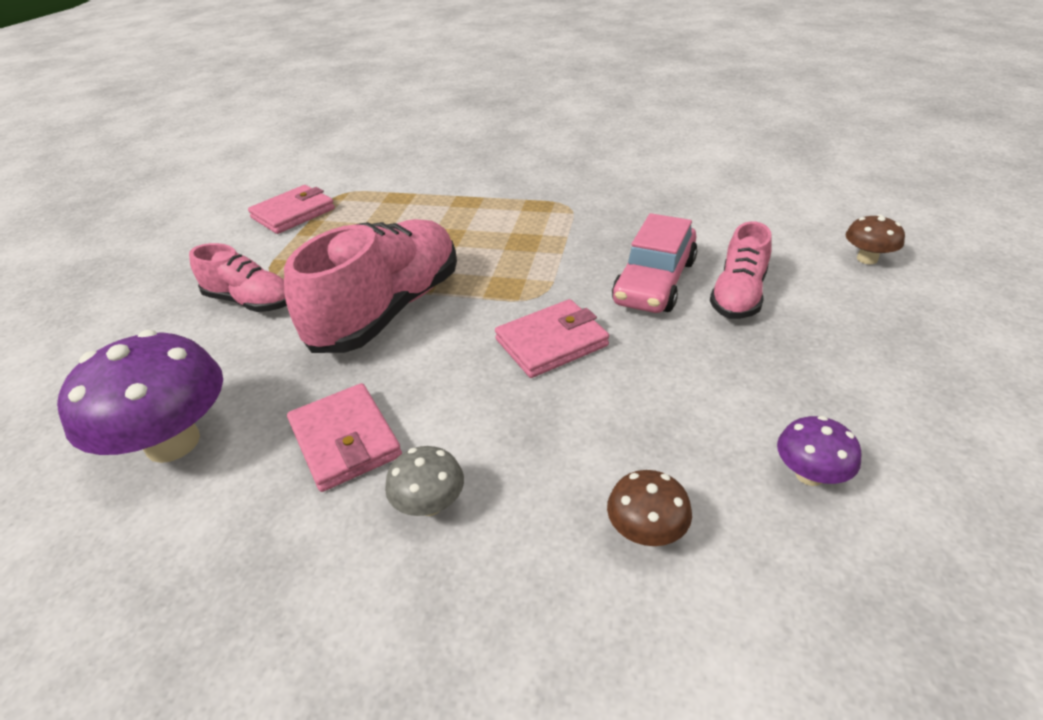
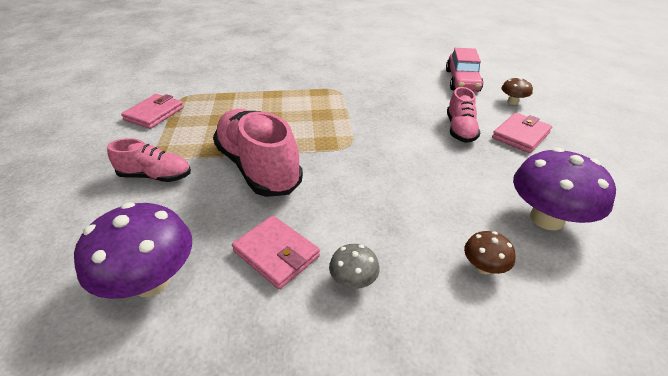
camera: 20 degrees left, 0 degrees up
pink shoe [284,219,457,353] -> pink shoe turned 45 degrees counterclockwise [213,109,303,197]
pink wallet [495,299,609,378] -> pink wallet moved to [492,113,552,153]
pink car [612,213,697,313] -> pink car moved to [446,48,483,92]
purple mushroom [777,416,862,486] -> purple mushroom [513,148,616,230], size x2.05

